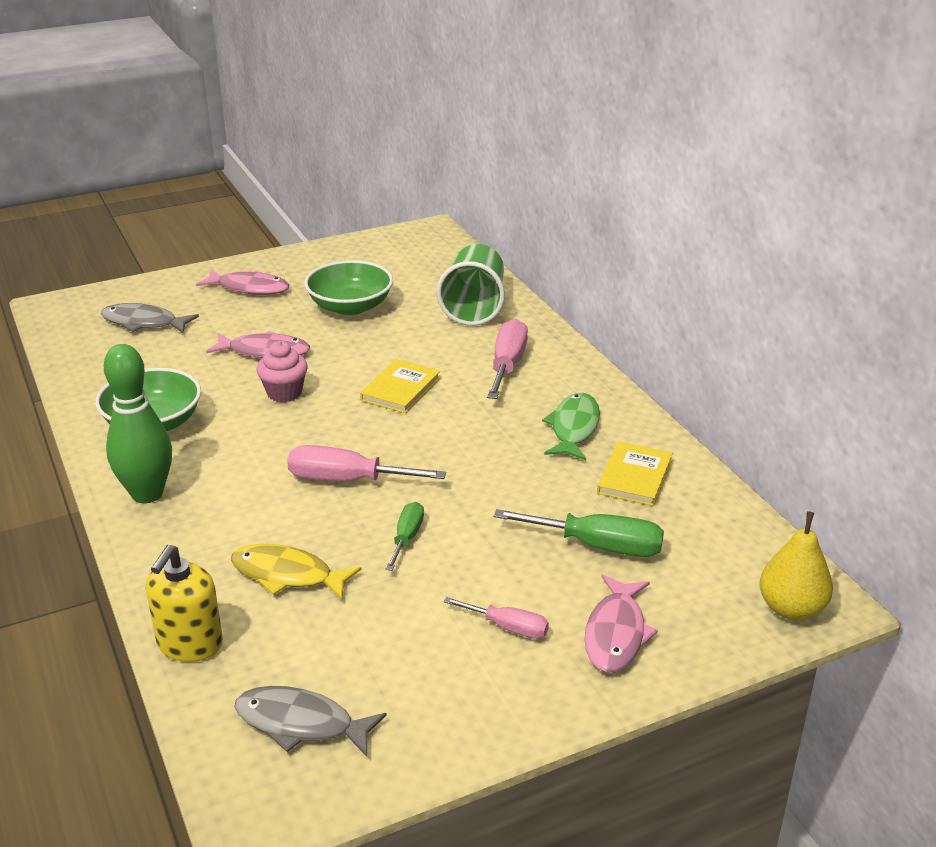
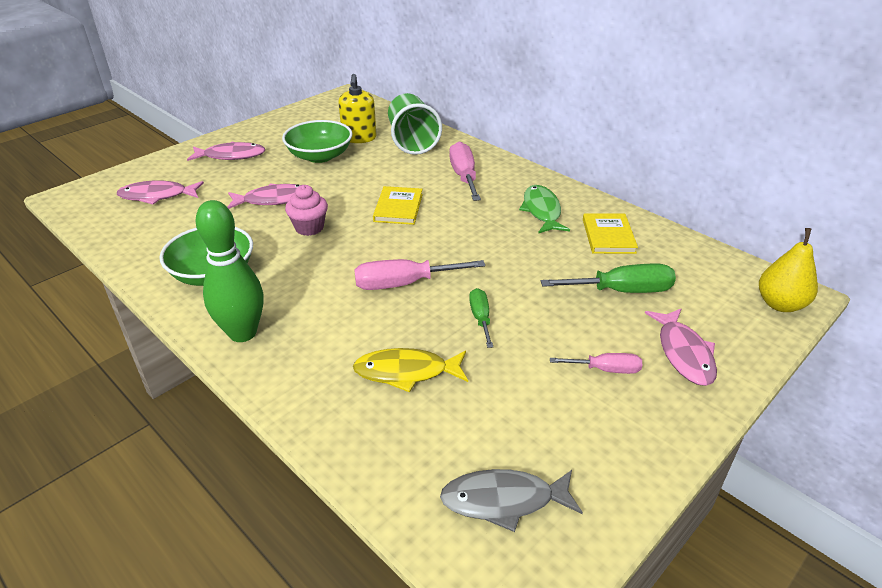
camera: 20 degrees left, 5 degrees up
grey fish [101,303,199,333] -> pink fish [117,180,204,205]
yellow soap dispenser [146,545,223,662] -> yellow soap dispenser moved to [338,74,376,143]

